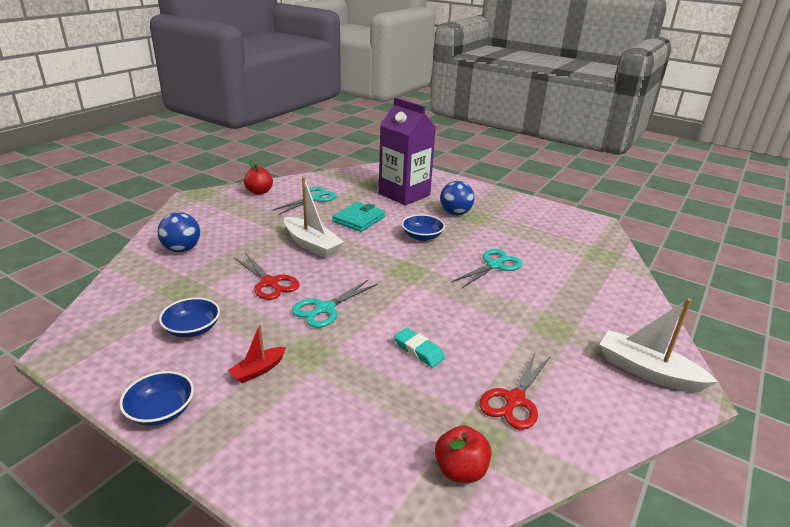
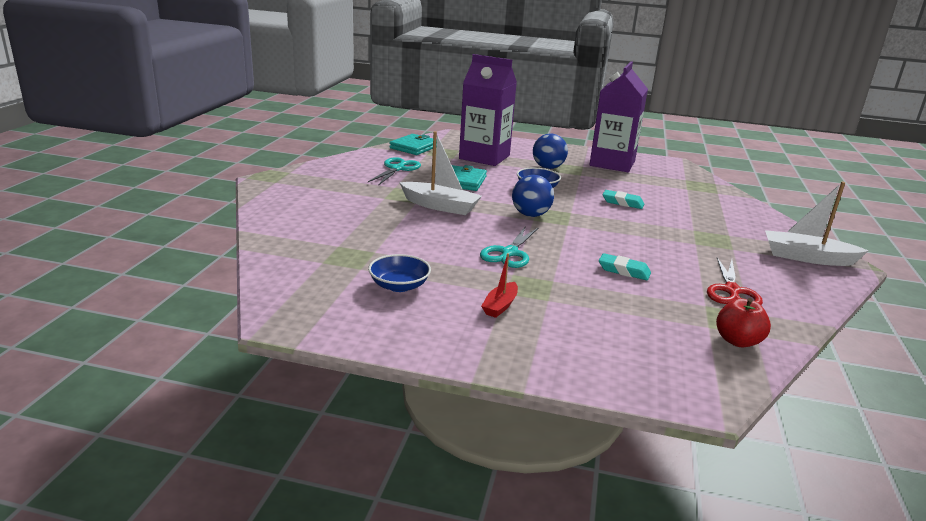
camera: 20 degrees left, 5 degrees down
blue bowl [119,371,194,426] -> none
blue ball [157,212,200,252] -> blue ball moved to [512,175,554,217]
red scissors [234,253,300,300] -> none
red apple [244,161,273,195] -> none
turquoise scissors [452,249,523,288] -> turquoise eraser [602,190,644,209]
none -> turquoise wallet [389,134,437,155]
none -> purple carton [589,61,648,172]

